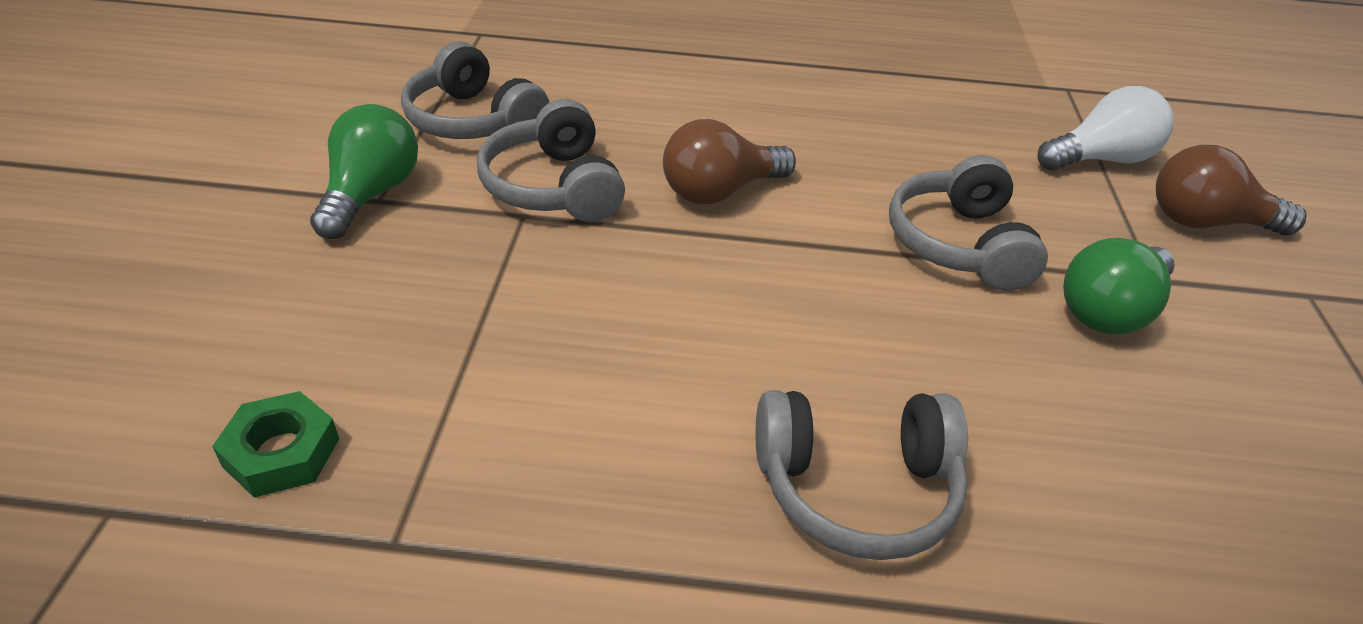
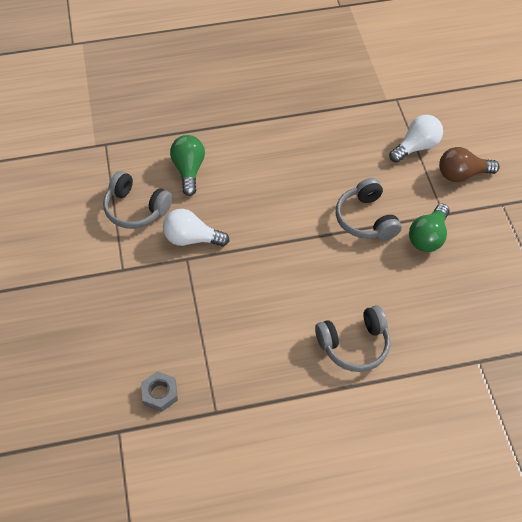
camera: 15 degrees left, 15 degrees up
green nut [212,391,339,498] -> grey nut [141,371,178,412]
green light bulb [310,104,418,239] -> green light bulb moved to [170,135,205,196]
grey headphones [477,99,625,222] -> white light bulb [163,209,229,247]
brown light bulb [663,119,796,204] -> none

